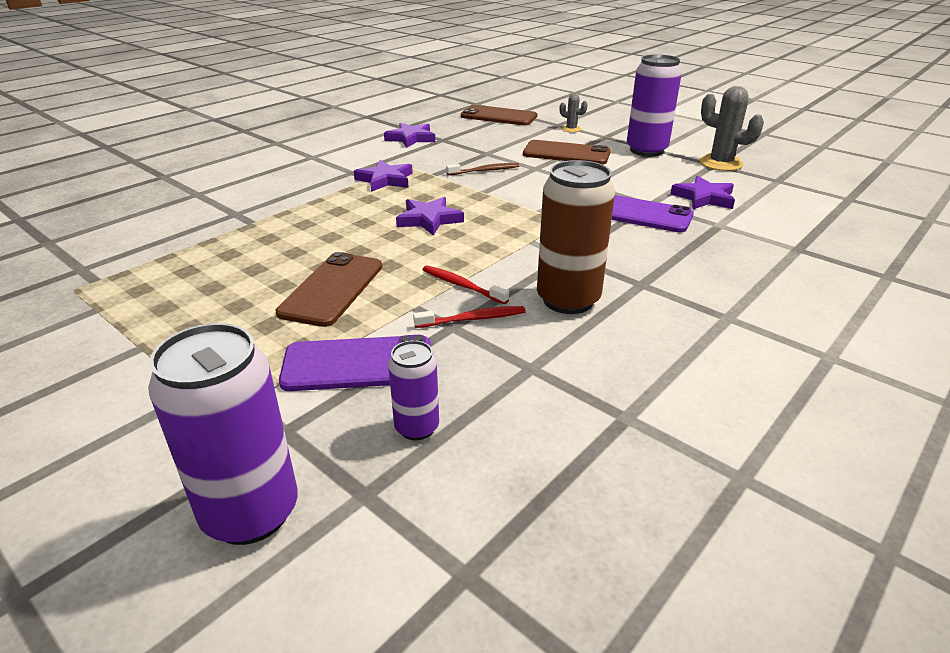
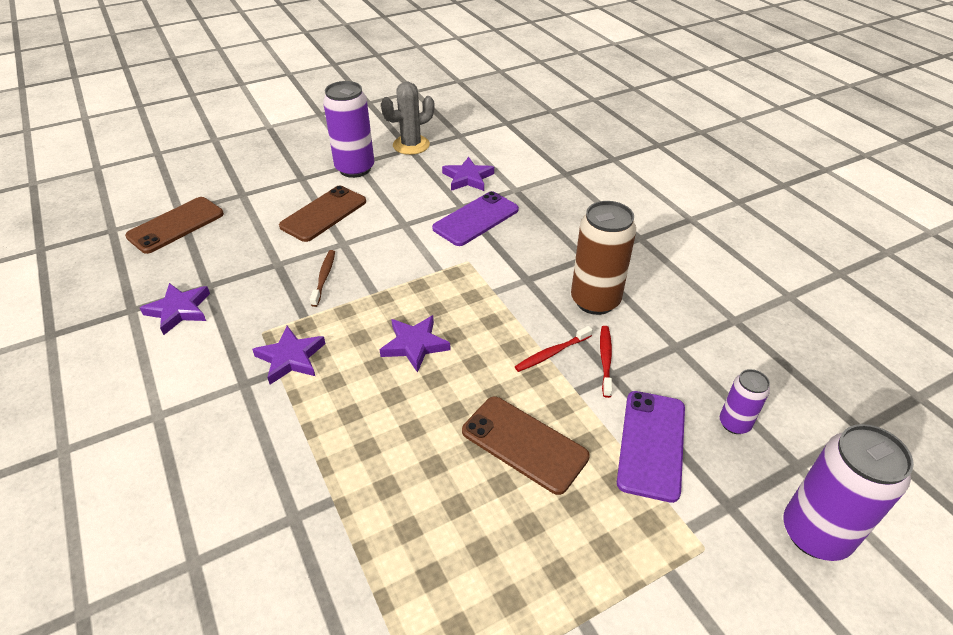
camera: 70 degrees left, 10 degrees up
grey cactus [560,94,588,132] -> none

